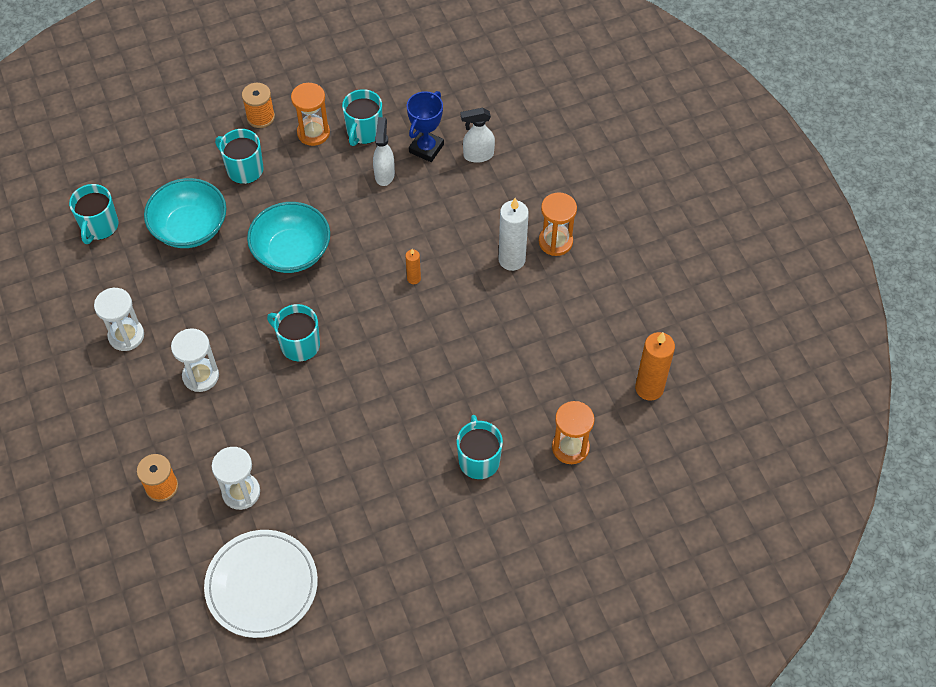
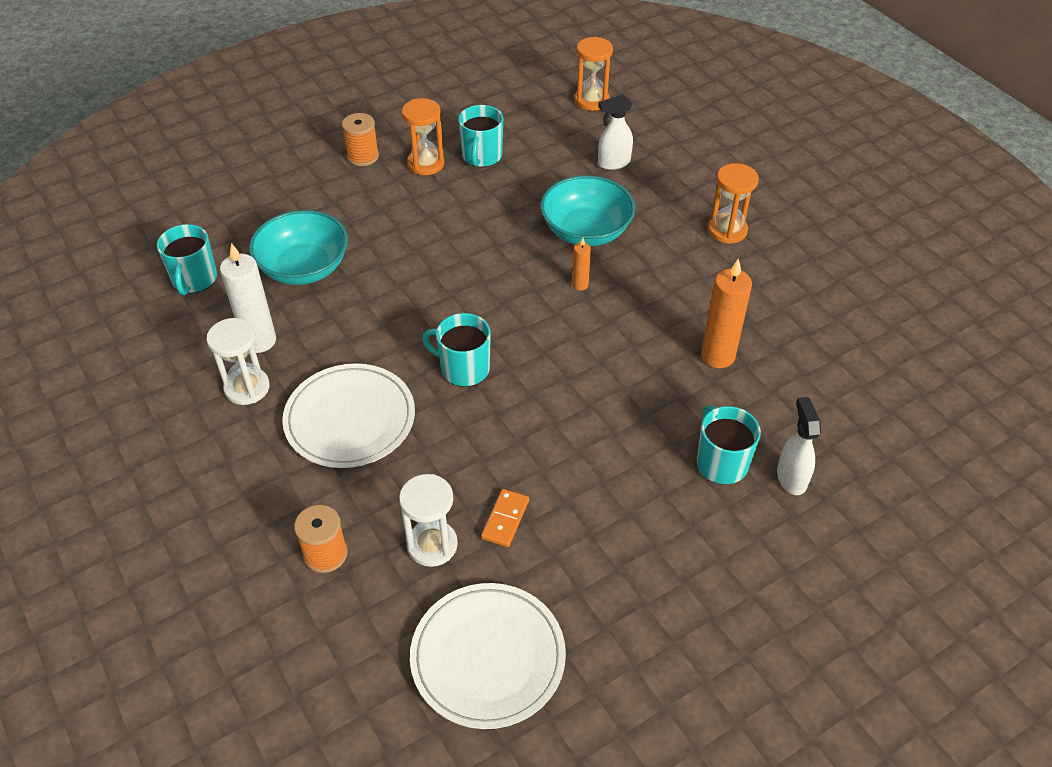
camera: 10 degrees left, 10 degrees down
white hourglass [171,328,219,392] -> white plate [282,363,415,468]
turquoise mug [215,129,264,184] -> none
turquoise bowl [247,202,330,273] -> turquoise bowl moved to [541,175,635,246]
white spray bottle [373,117,395,186] -> white spray bottle moved to [777,397,821,495]
blue trophy [407,91,444,162] -> none
white candle [499,198,529,271] -> white candle moved to [220,243,276,353]
orange hourglass [552,401,594,464] -> orange hourglass moved to [575,37,613,111]
orange candle [635,332,675,401] -> orange candle moved to [701,258,752,368]
none -> orange domino [481,489,529,547]

